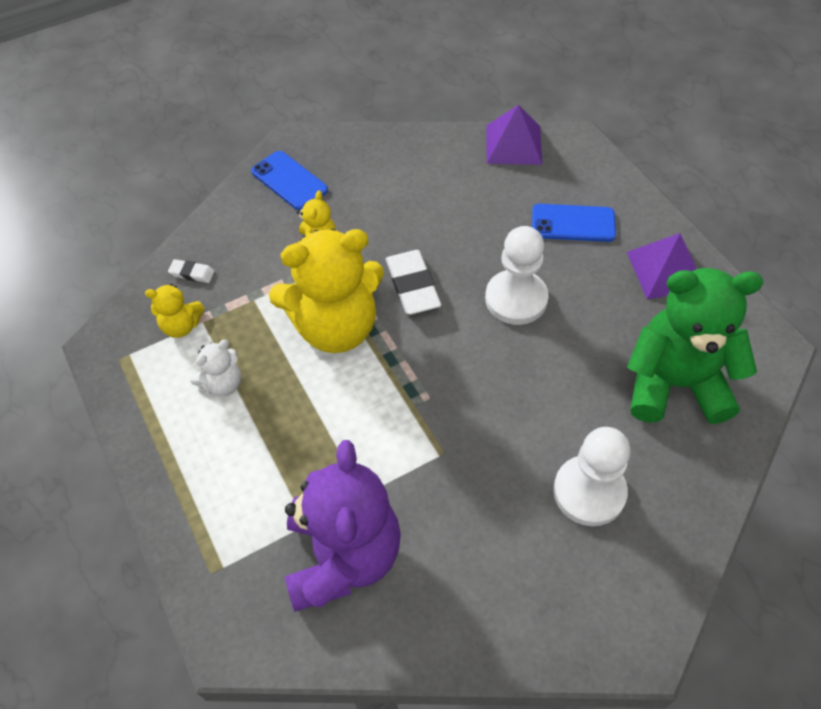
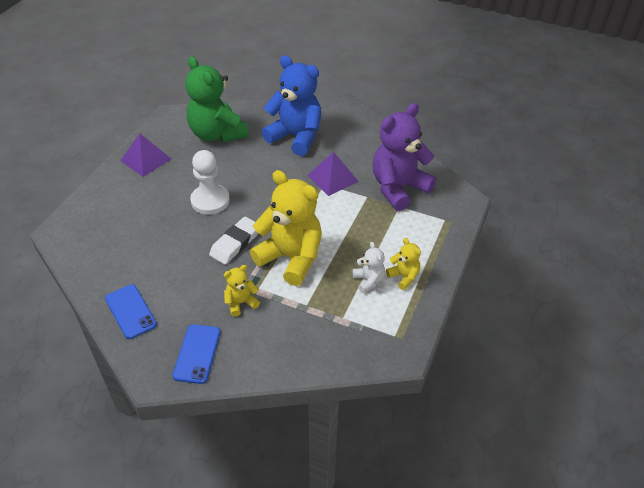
camera: 130 degrees left, 10 degrees down
yellow teddy bear [145,284,205,338] -> yellow teddy bear moved to [386,238,421,290]
white eraser [168,259,215,283] -> none
white teddy bear [190,340,241,396] -> white teddy bear turned 60 degrees clockwise [353,242,385,293]
purple pyramid [486,105,542,165] -> purple pyramid moved to [307,152,359,196]
blue phone [532,204,616,242] -> blue phone moved to [105,284,157,339]
white pawn [553,427,630,526] -> blue teddy bear [262,55,321,156]

